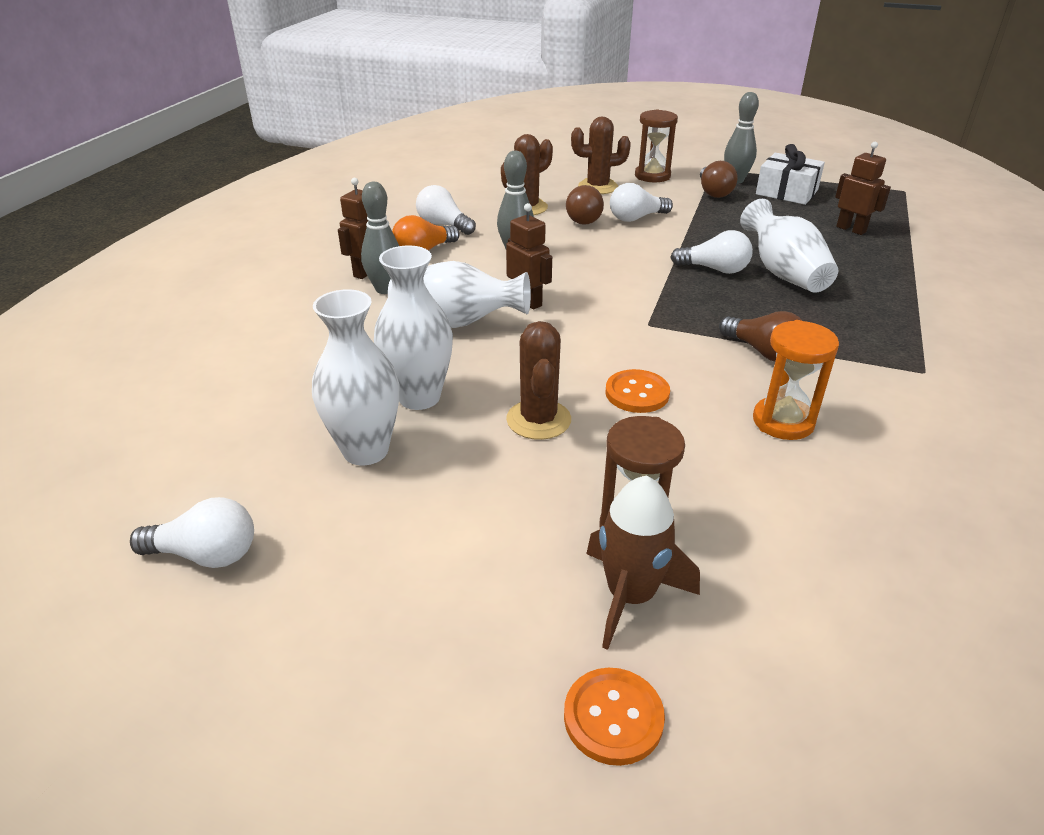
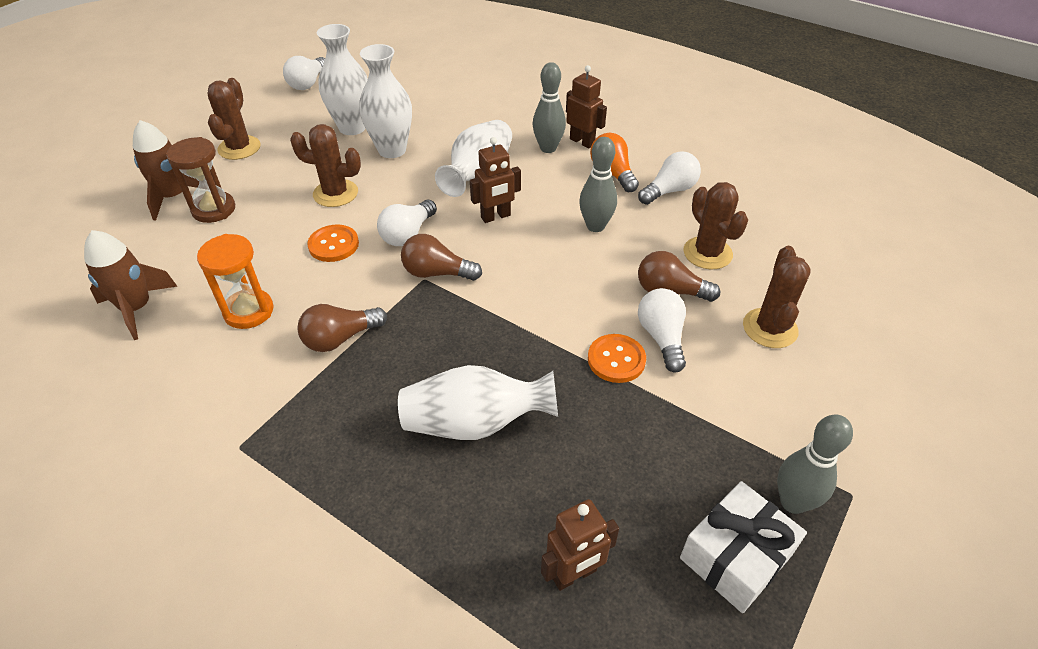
camera: 105 degrees right, 10 degrees up
orange button [564,668,665,766] -> orange button moved to [588,334,646,383]
brown hourglass [635,110,678,182] -> none
white light bulb [670,230,753,274] -> white light bulb moved to [377,200,437,246]
brown light bulb [700,161,737,198] -> brown light bulb moved to [401,234,482,281]
none -> brown rocket [84,230,178,340]
none -> brown cactus [208,78,260,160]

